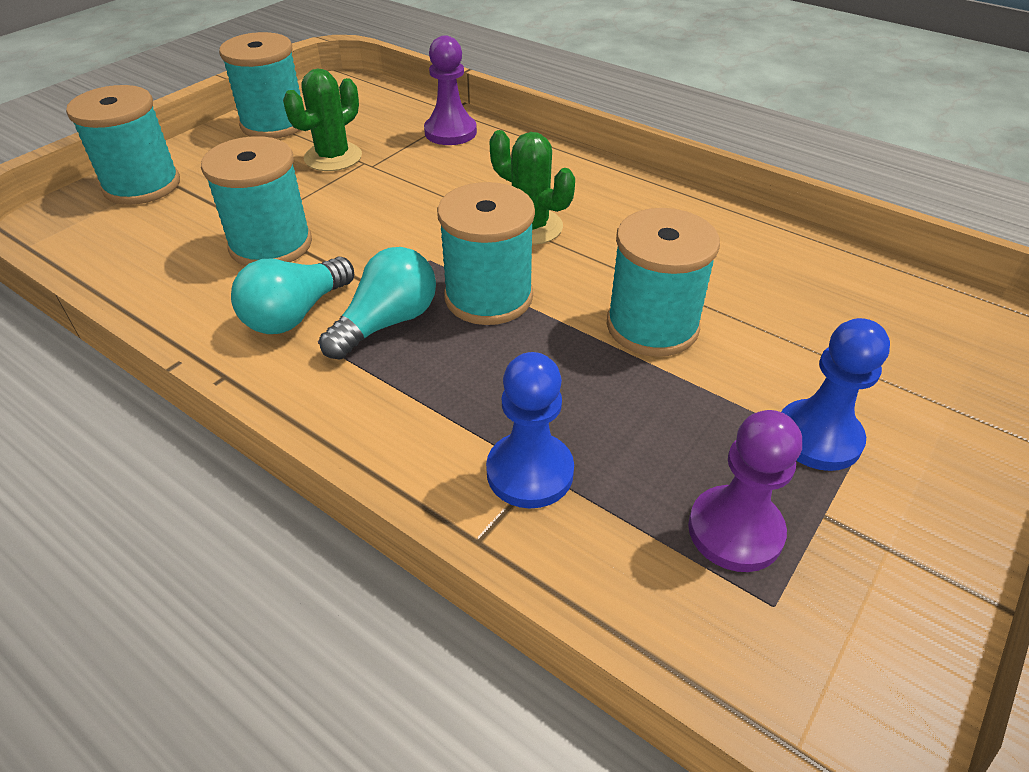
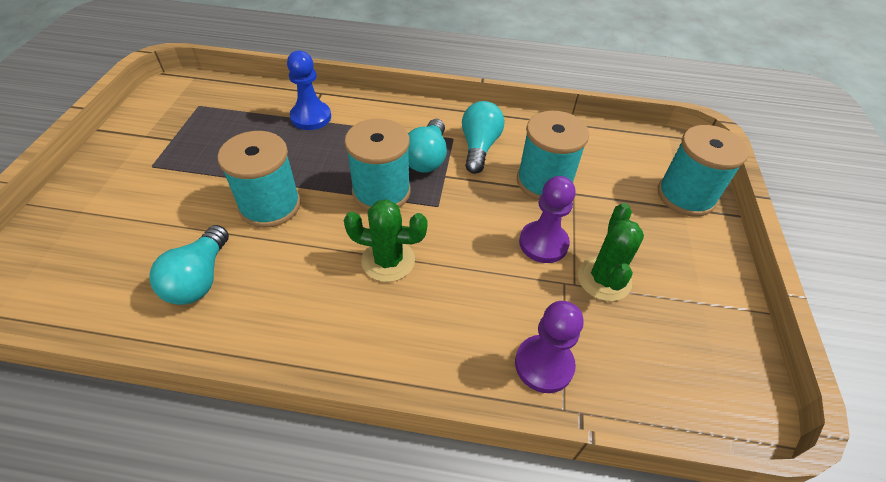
camera: 150 degrees right, 5 degrees up
turquoise spool [219,32,300,139] -> none
purple pawn [688,410,802,572] -> purple pawn moved to [519,176,576,263]
blue pawn [782,318,890,471] -> none
none -> turquoise light bulb [150,225,229,305]

